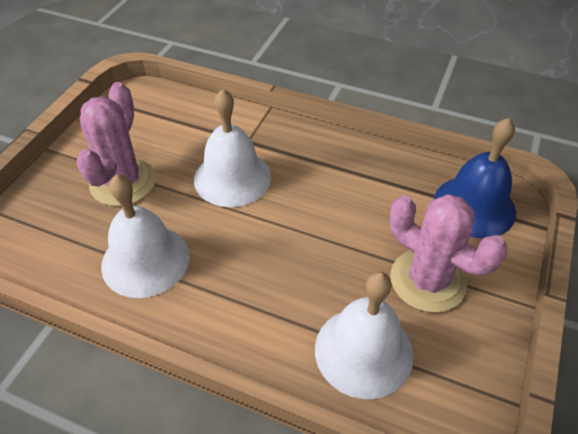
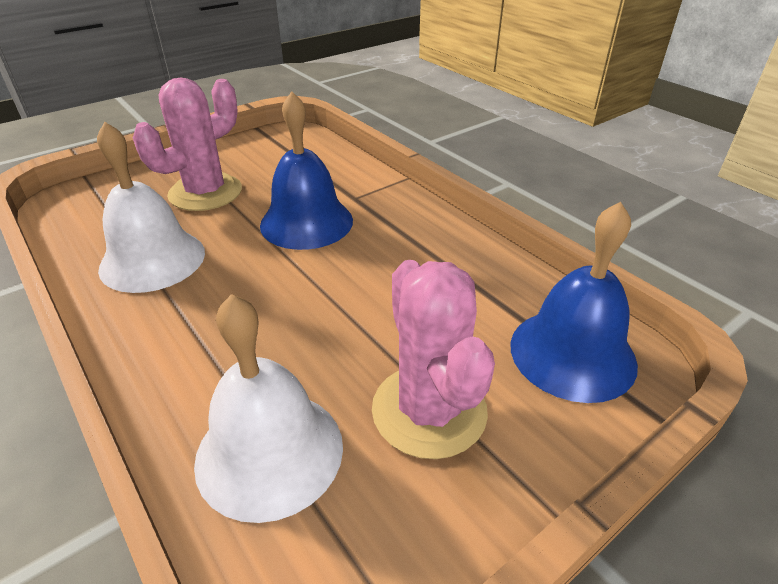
camera: 30 degrees right, 10 degrees down
white bell [194,89,271,207] -> blue bell [260,91,353,250]

